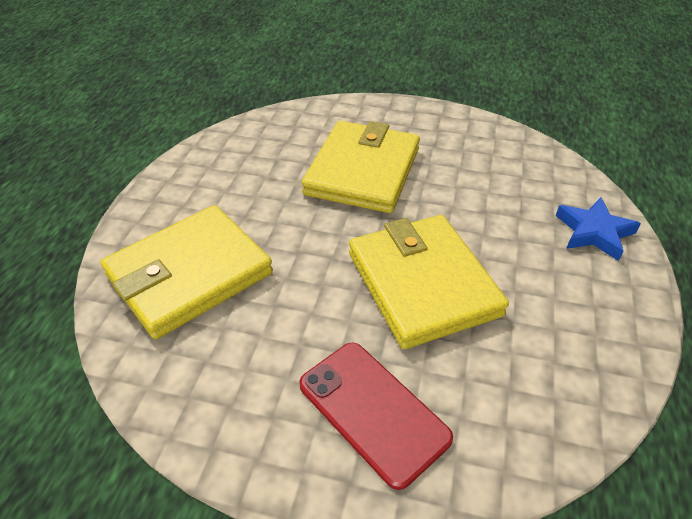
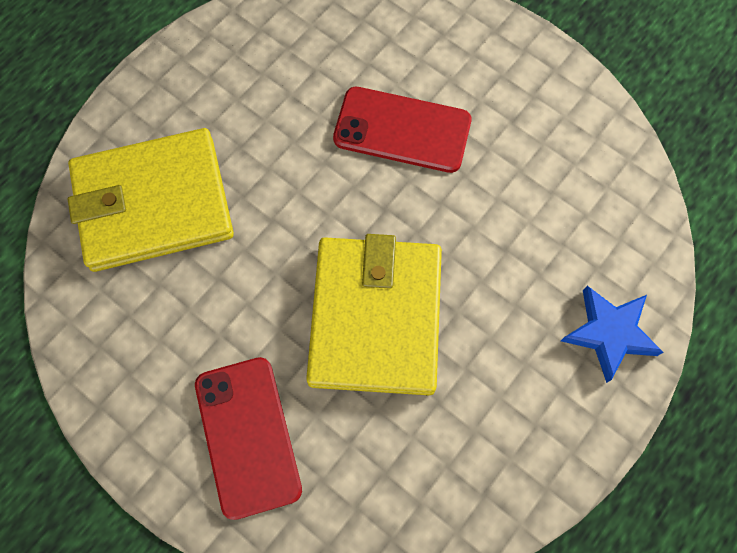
camera: 25 degrees right, 25 degrees up
yellow wallet [302,121,420,213] -> red phone [333,87,471,173]

